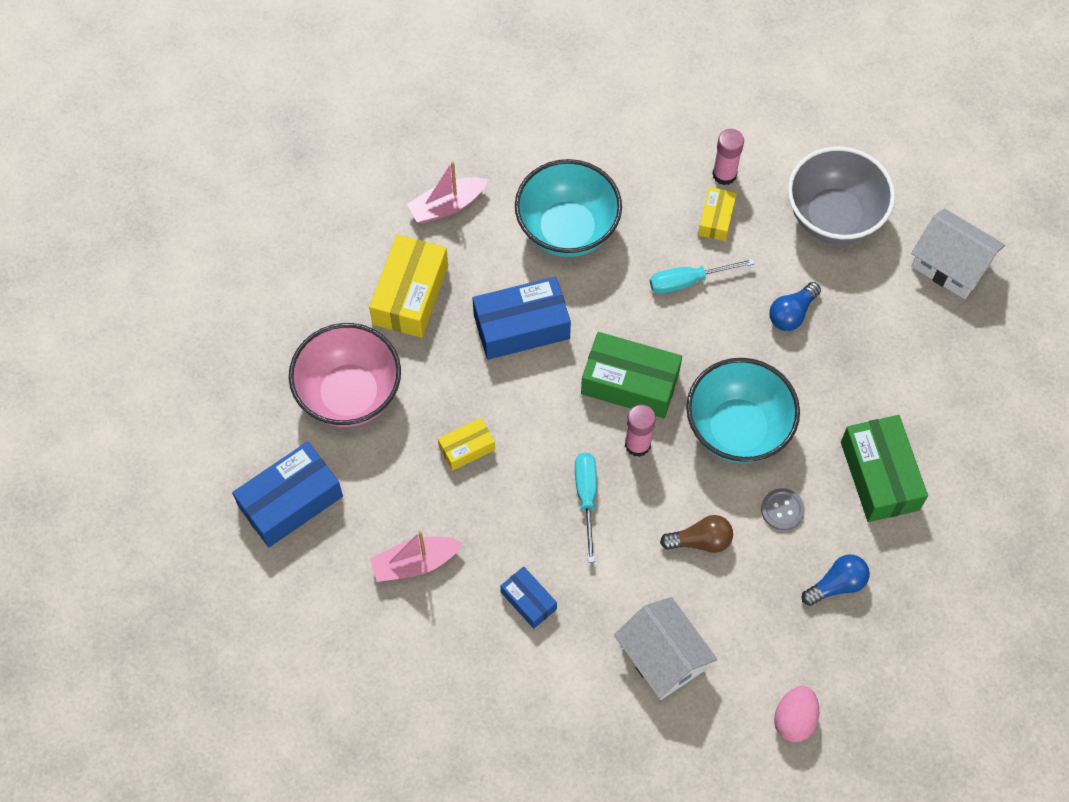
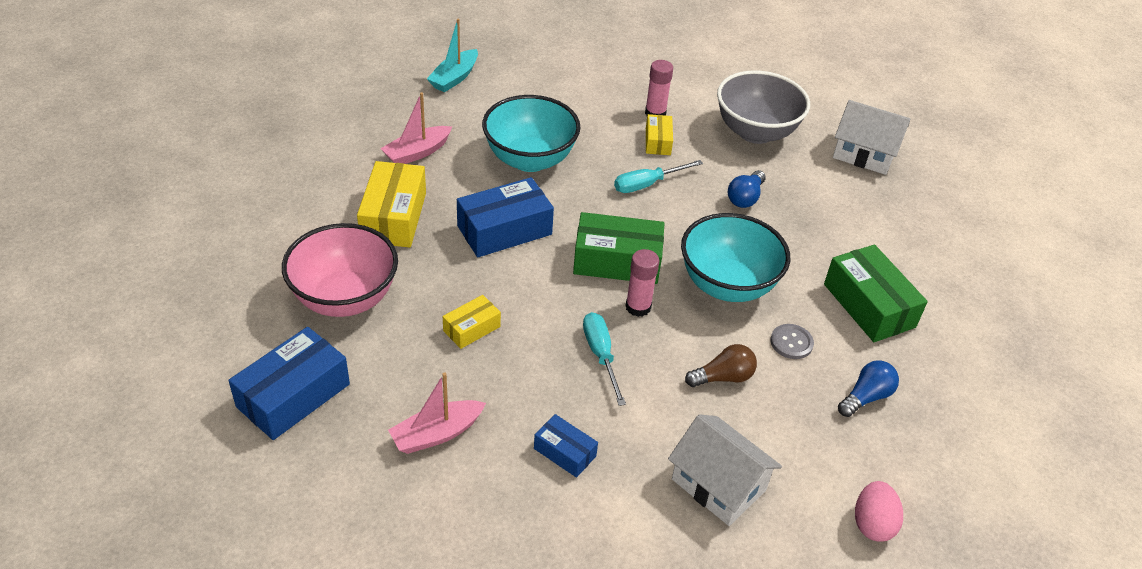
camera: 15 degrees left, 20 degrees down
none -> turquoise boat [427,18,478,92]

